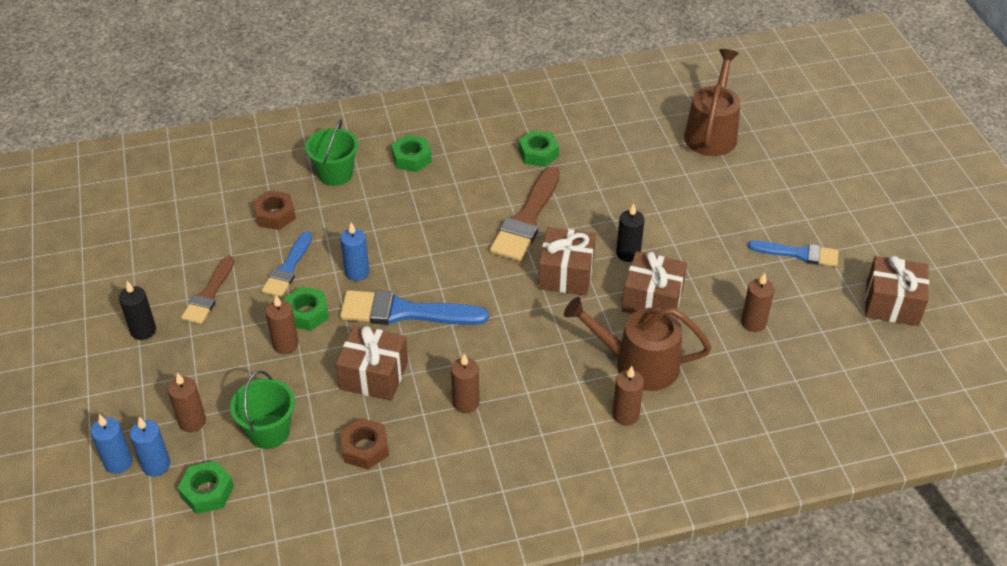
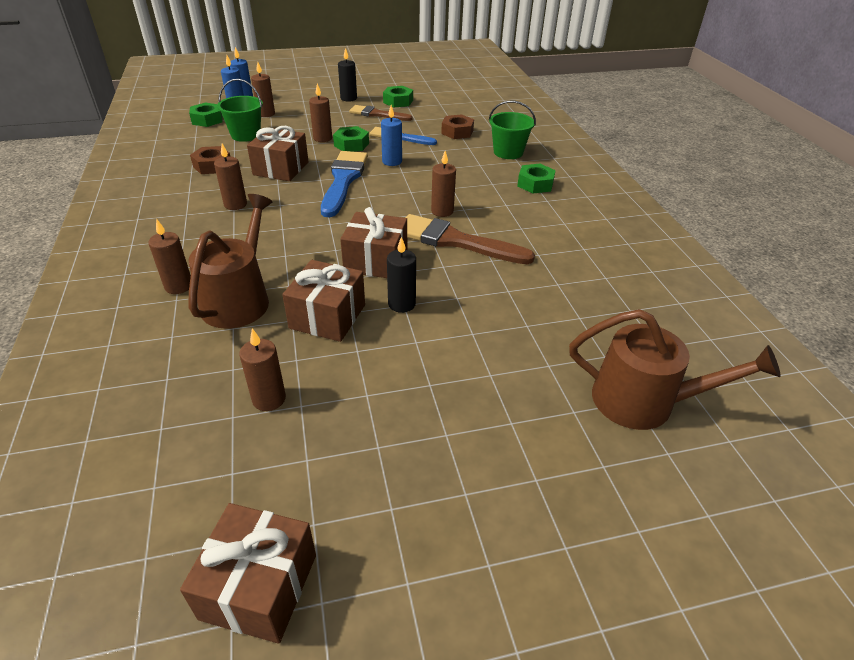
camera: 90 degrees right, 5 degrees down
green nut [518,130,559,167] -> green nut moved to [383,86,413,107]
blue brush [748,240,839,267] -> none
none -> brown candle [431,151,456,217]

